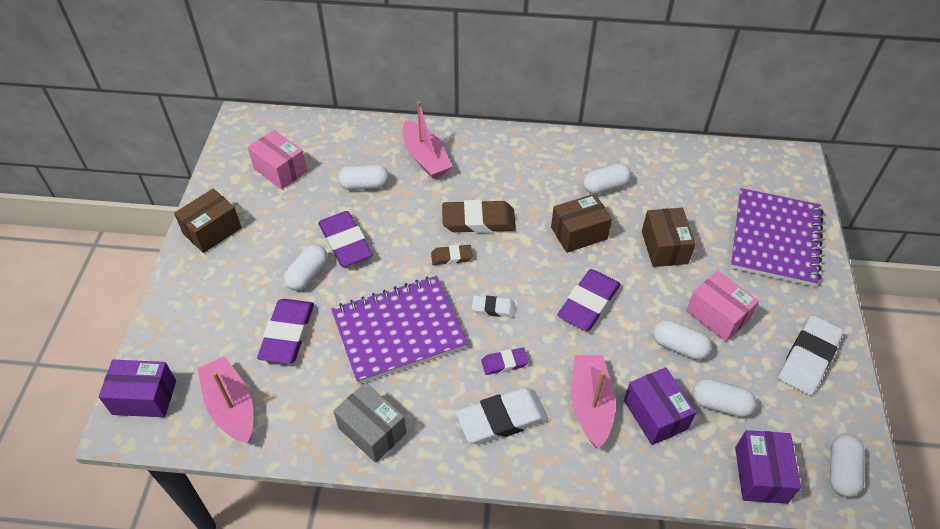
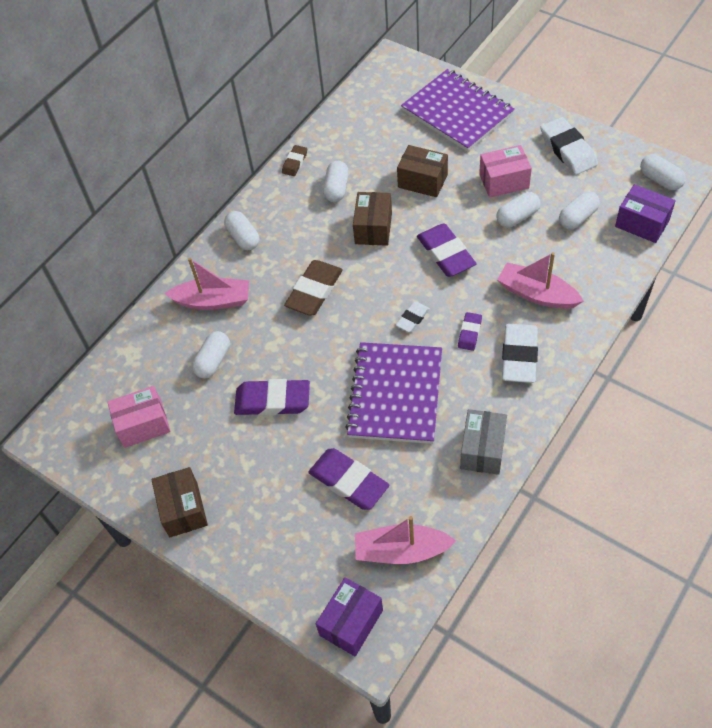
camera: 55 degrees left, 5 degrees up
white capsule [284,244,328,291] -> white capsule moved to [224,211,259,250]
grey box [334,382,406,463] -> grey box turned 60 degrees counterclockwise [460,409,507,475]
brown eraser [431,245,473,265] -> brown eraser moved to [282,145,307,176]
purple box [624,367,696,445] -> none

